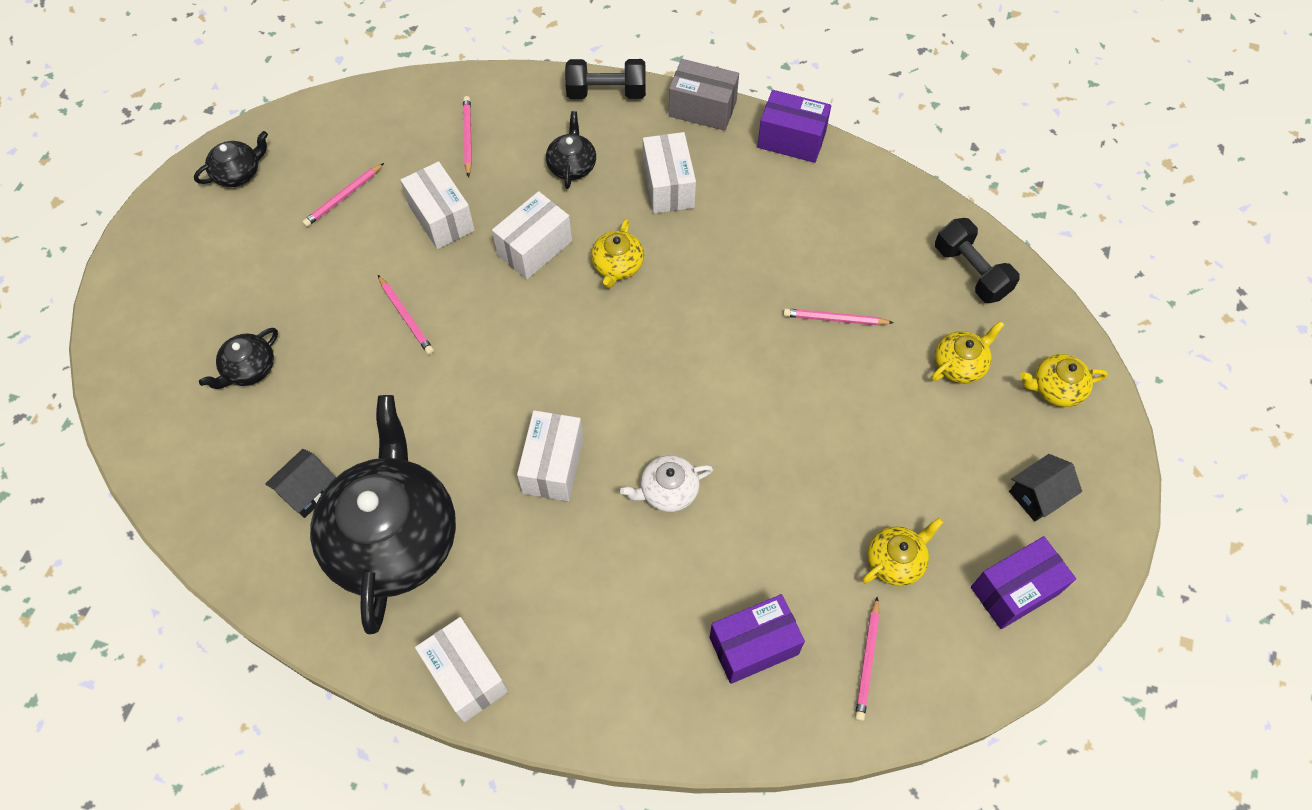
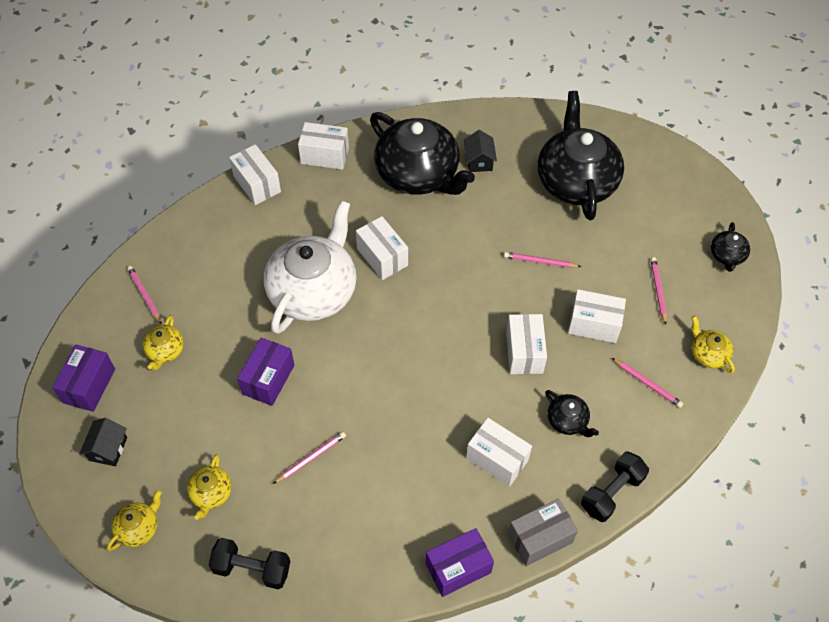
camera: 135 degrees right, 5 degrees down
black teapot [199,328,278,389] -> black teapot [538,91,624,220], size x2.33
yellow teapot [591,219,644,288] -> yellow teapot moved to [691,316,735,373]
white teapot [620,455,713,512] -> white teapot [264,200,357,334], size x2.33
purple box [710,594,805,684] -> purple box moved to [237,338,294,406]
none -> white box [229,144,281,205]

